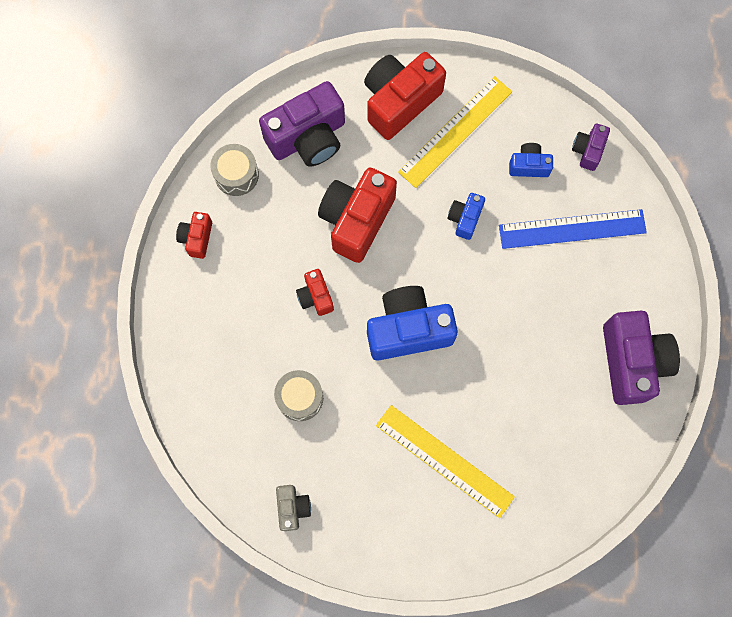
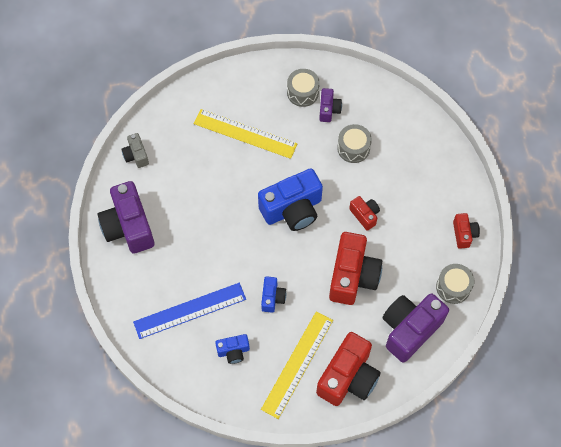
camera: 165 degrees right, 10 degrees down
grey camera [276,485,311,531] -> grey camera moved to [121,133,149,168]
purple camera [572,124,610,171] -> purple camera moved to [319,88,342,122]
none -> grey drum [287,69,320,107]

